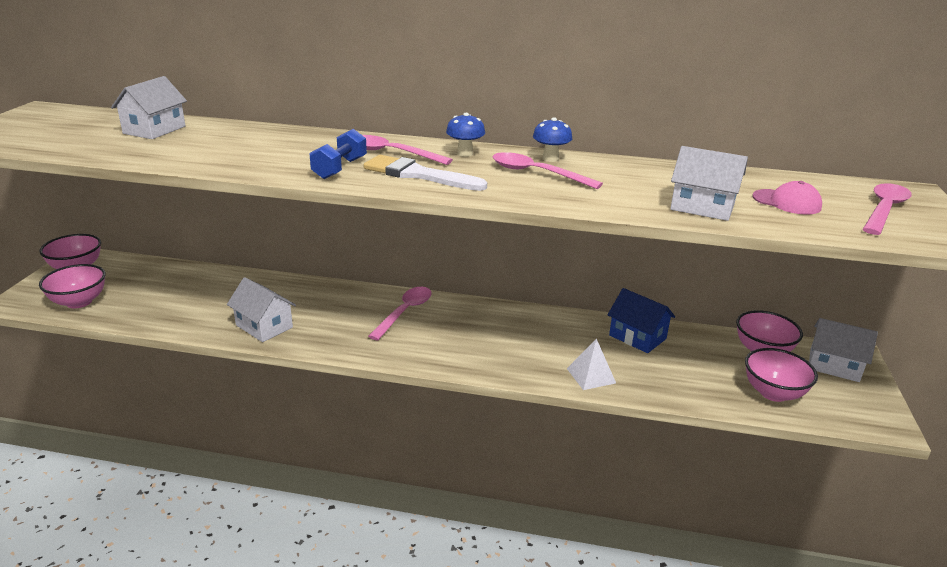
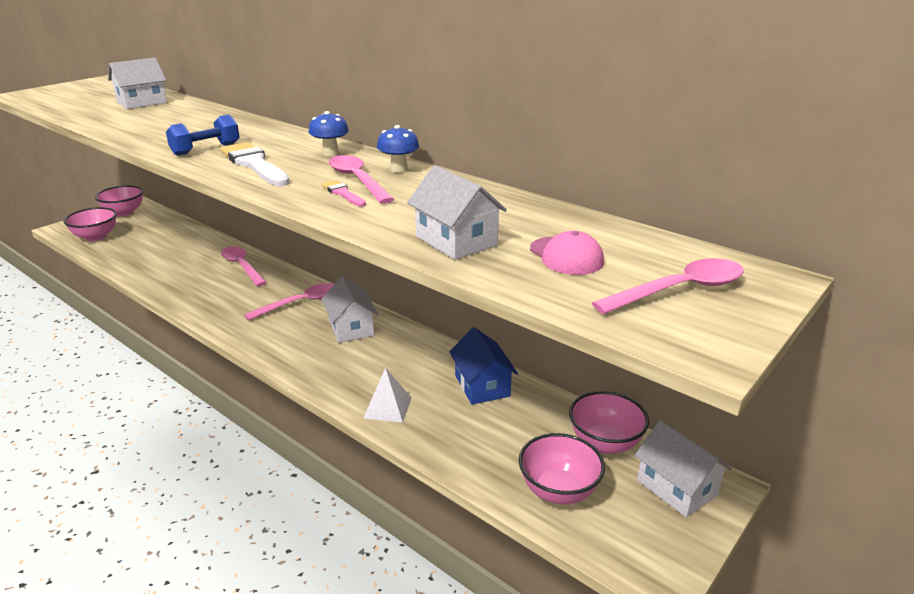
camera: 30 degrees right, 0 degrees up
white house [227,277,296,342] -> white house moved to [322,277,378,343]
pink spoon [362,135,453,165] -> pink spoon moved to [221,246,267,286]
none -> pink brush [321,180,366,207]

